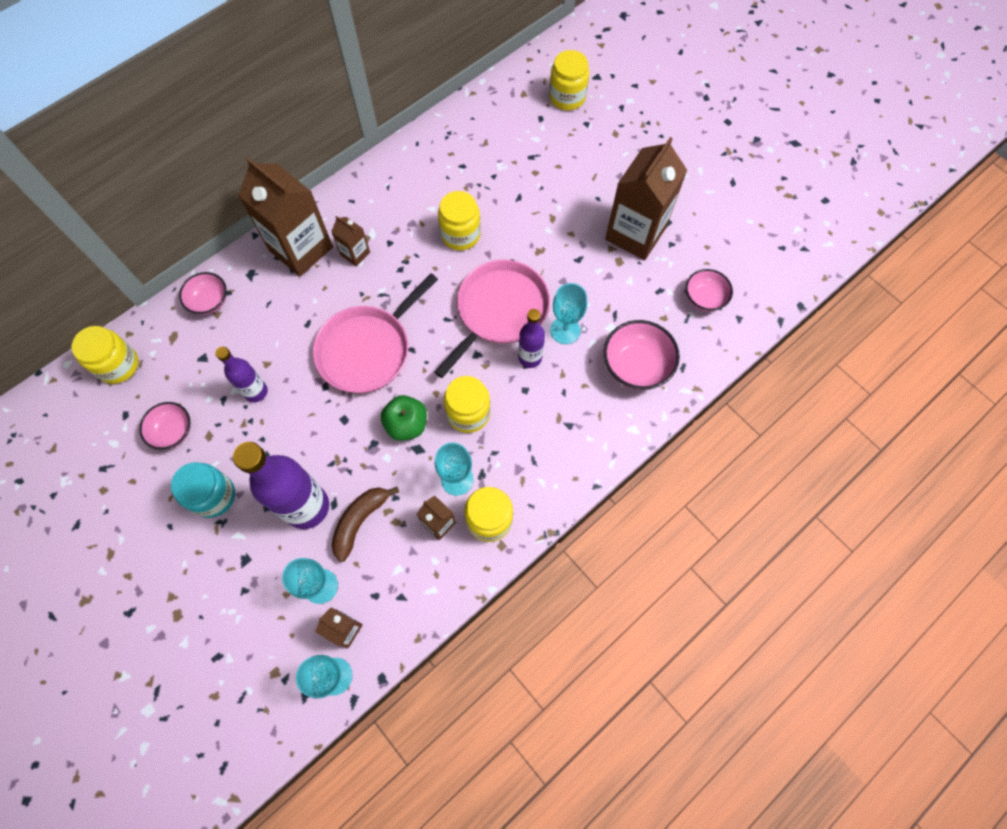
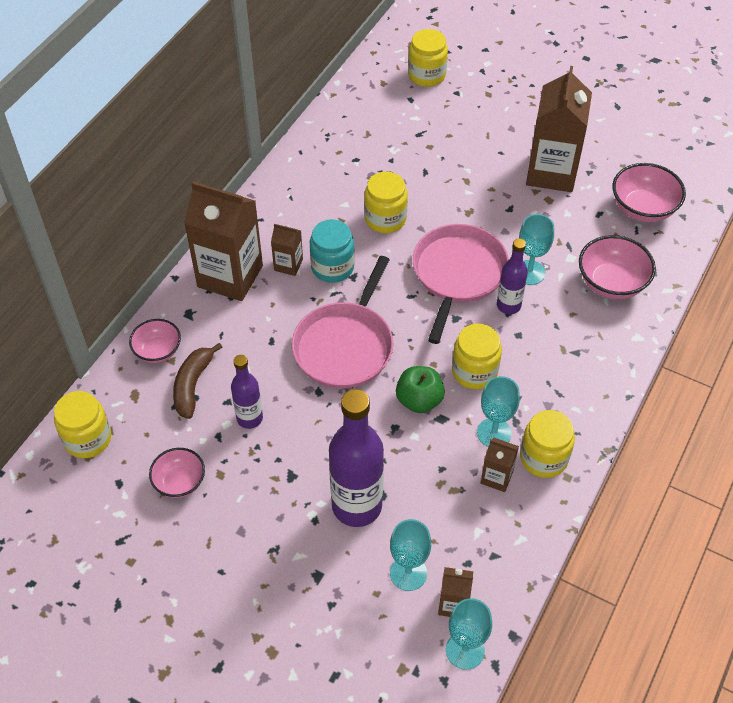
camera: 20 degrees left, 15 degrees down
turquoise jar [171,462,235,518] -> turquoise jar moved to [310,219,355,283]
brown banana [331,487,399,562] -> brown banana moved to [173,343,223,419]
pink bowl [686,269,733,312] -> pink bowl [613,163,686,222], size x1.54

